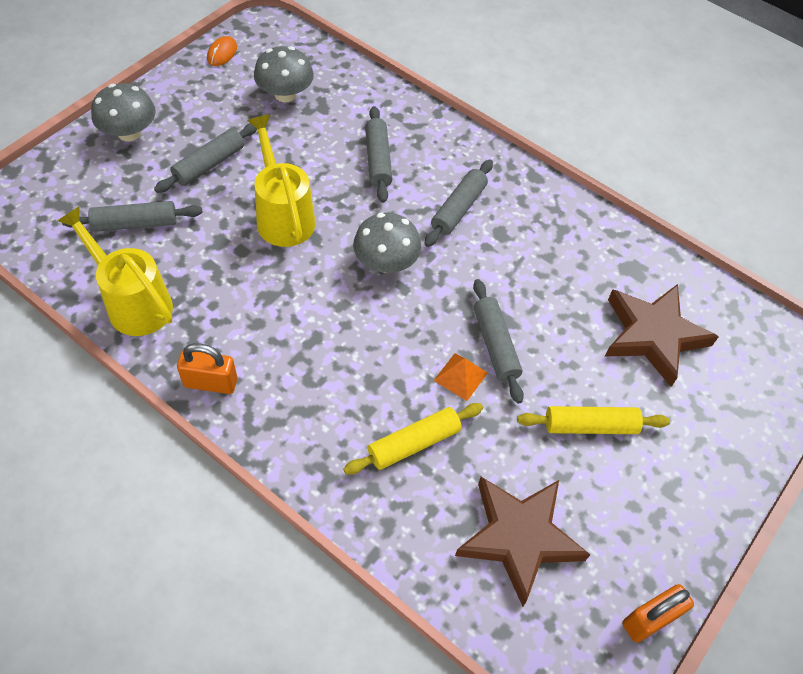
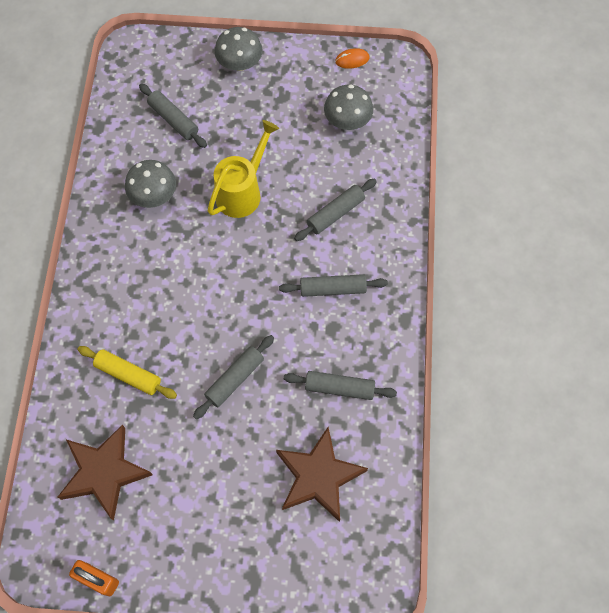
camera: 60 degrees right, 10 degrees up
yellow watering can [58,206,173,336] -> none
grey rolling pin [154,123,257,193] -> grey rolling pin moved to [284,371,397,400]
orange padlock [177,343,237,394] -> none
grey mushroom [353,213,421,273] -> grey mushroom moved to [125,160,176,208]
orange pyramid [434,353,488,401] -> none
yellow rolling pin [517,406,670,434] -> none

